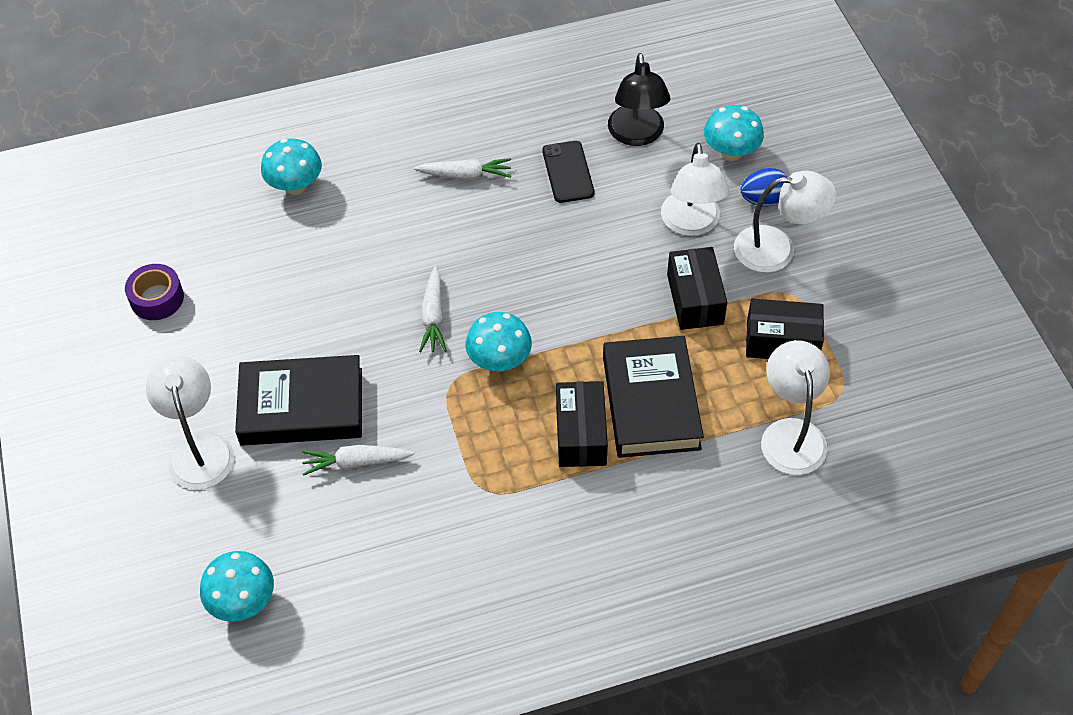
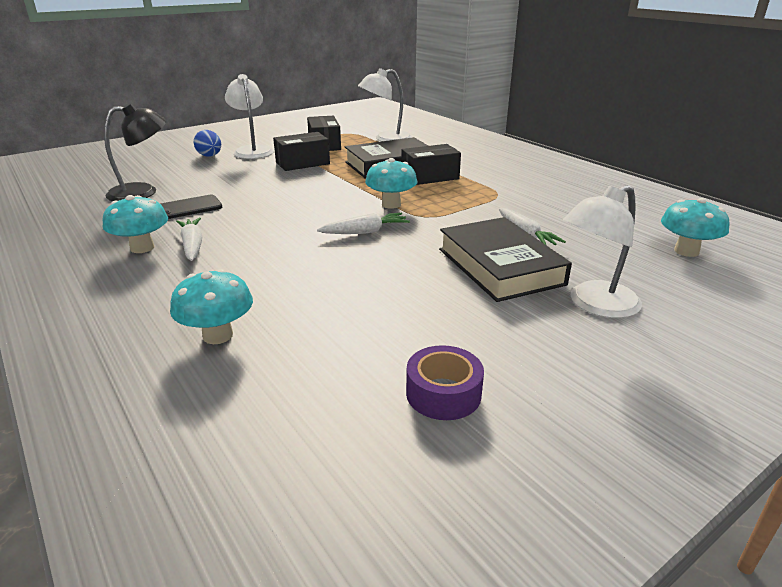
camera: 110 degrees left, 25 degrees down
white lamp [661,143,729,236] -> none
turquoise mushroom [704,105,764,161] -> turquoise mushroom moved to [103,195,168,253]

